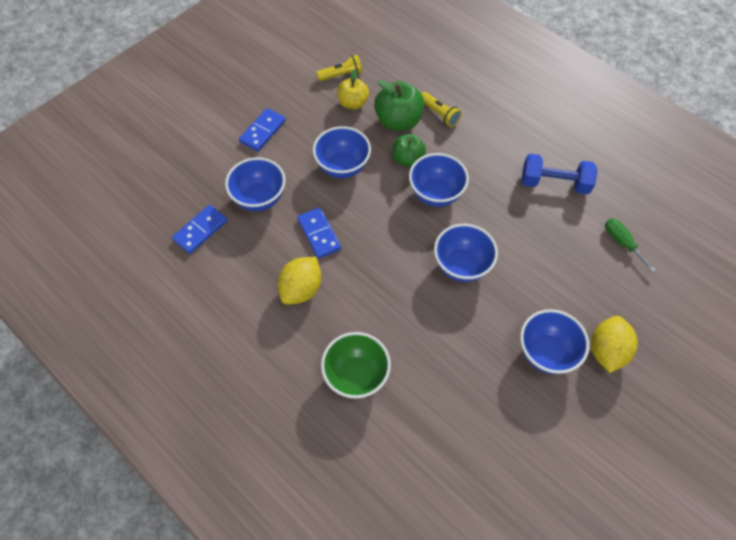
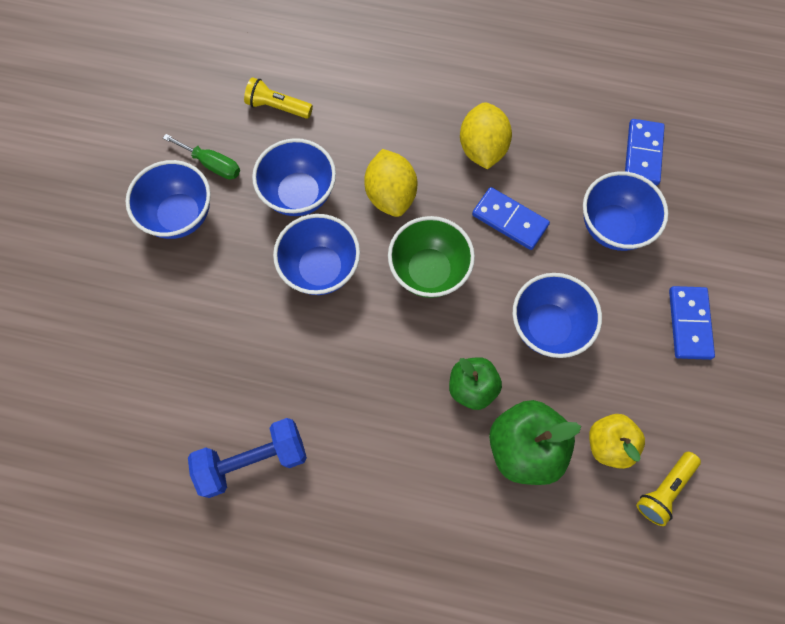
camera: 150 degrees right, 10 degrees up
green bowl [321,332,391,399] -> green bowl moved to [388,216,475,298]
blue bowl [409,153,469,207] -> blue bowl moved to [252,138,336,216]
yellow flashlight [422,92,462,127] -> yellow flashlight moved to [244,77,313,119]
yellow lemon [591,316,638,373] -> yellow lemon moved to [364,149,417,217]
green screwdriver [605,218,656,272] -> green screwdriver moved to [163,134,240,180]

